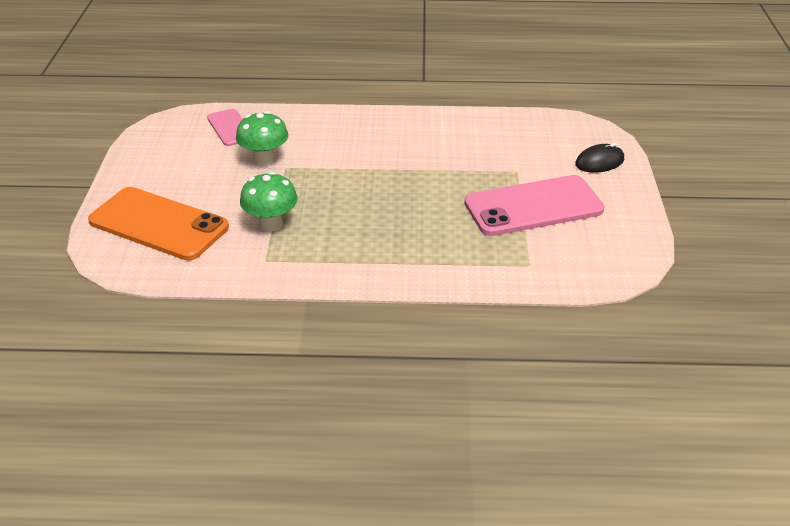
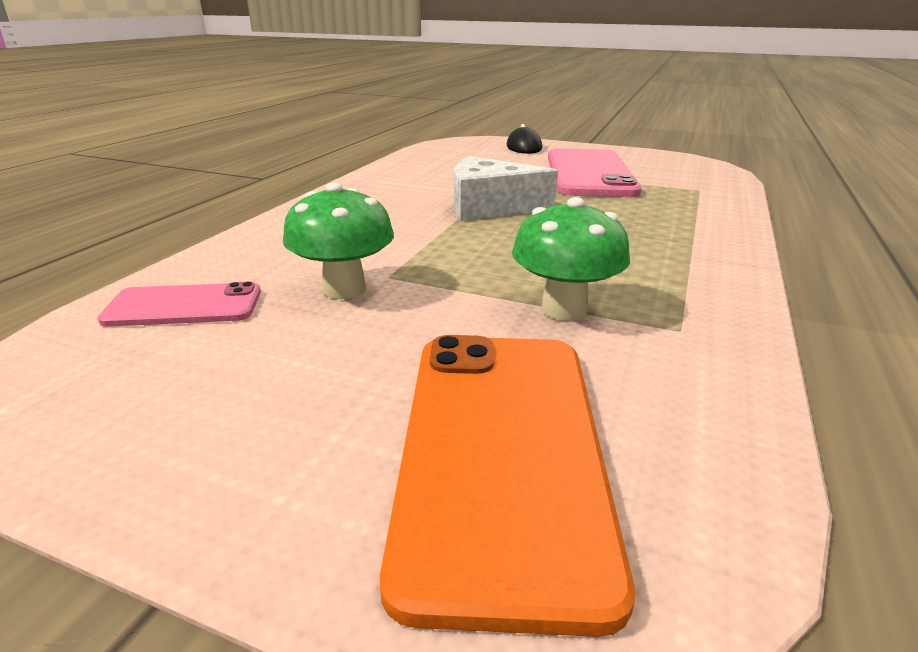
camera: 70 degrees left, 10 degrees down
orange phone [88,187,229,261] -> orange phone turned 45 degrees counterclockwise [380,335,635,637]
none -> white cheese [454,156,558,221]

